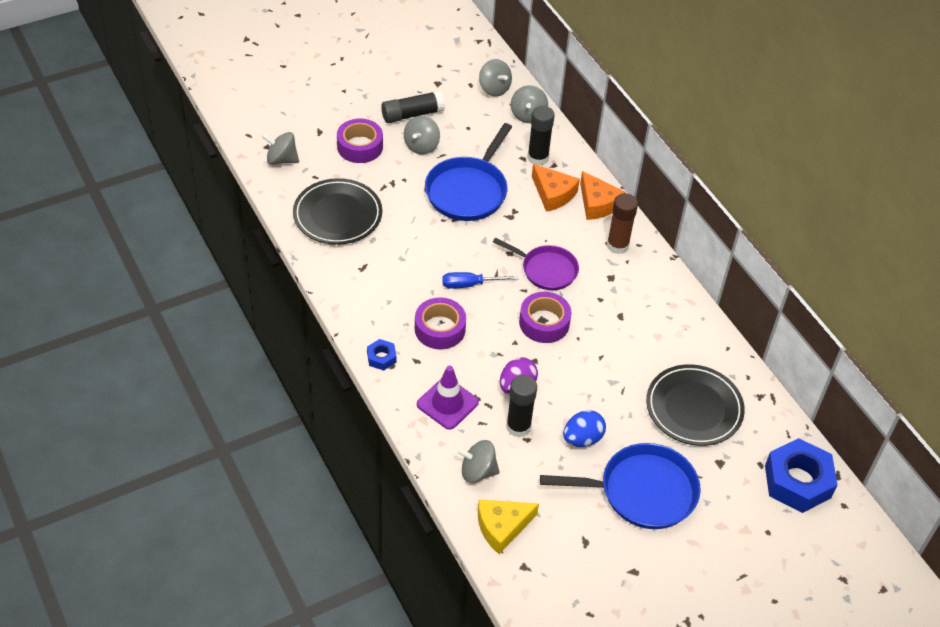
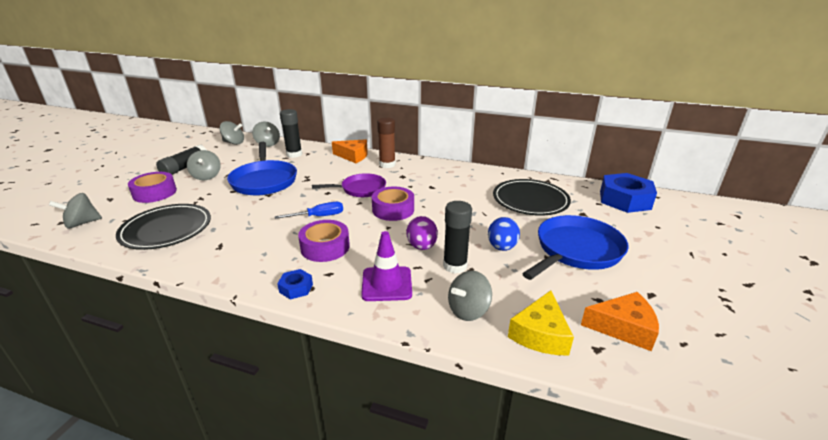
camera: 40 degrees left, 20 degrees down
blue screwdriver [442,272,519,289] -> blue screwdriver turned 150 degrees counterclockwise [275,202,343,219]
orange cheese [532,164,580,212] -> orange cheese moved to [581,292,659,351]

